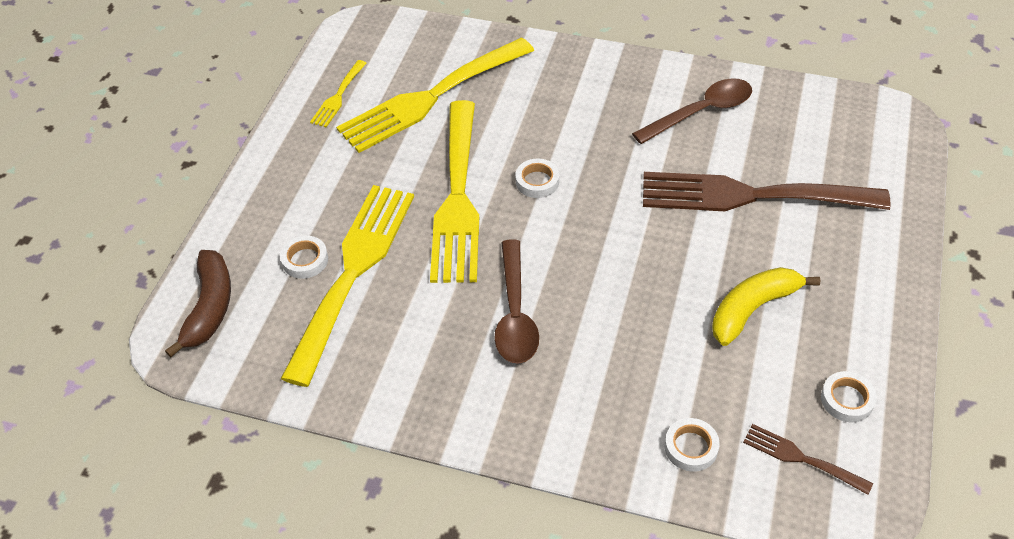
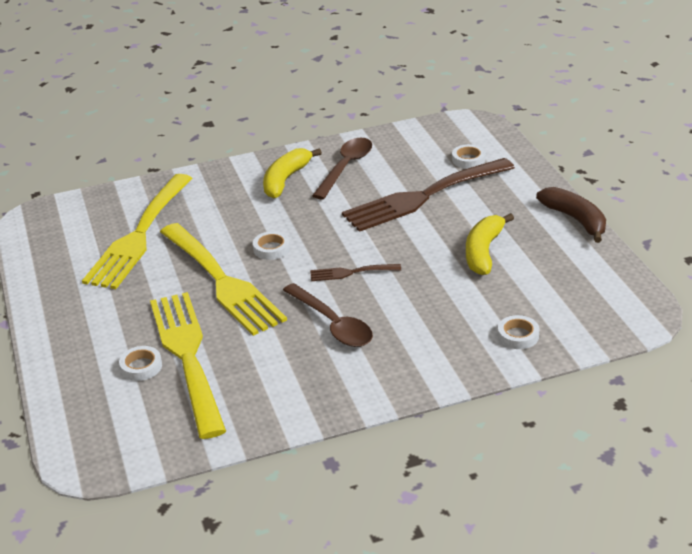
camera: 35 degrees left, 15 degrees down
brown banana [165,250,231,357] -> brown banana moved to [536,187,606,243]
yellow fork [310,60,366,127] -> none
brown fork [743,424,873,495] -> brown fork moved to [310,264,401,281]
white tape [821,371,877,422] -> white tape moved to [452,144,486,169]
none -> yellow banana [263,148,322,199]

